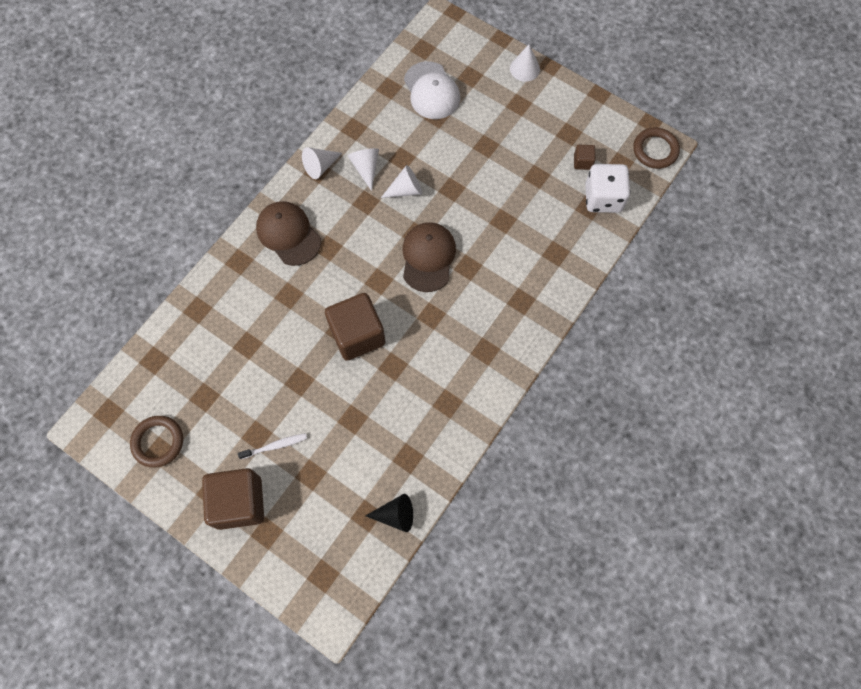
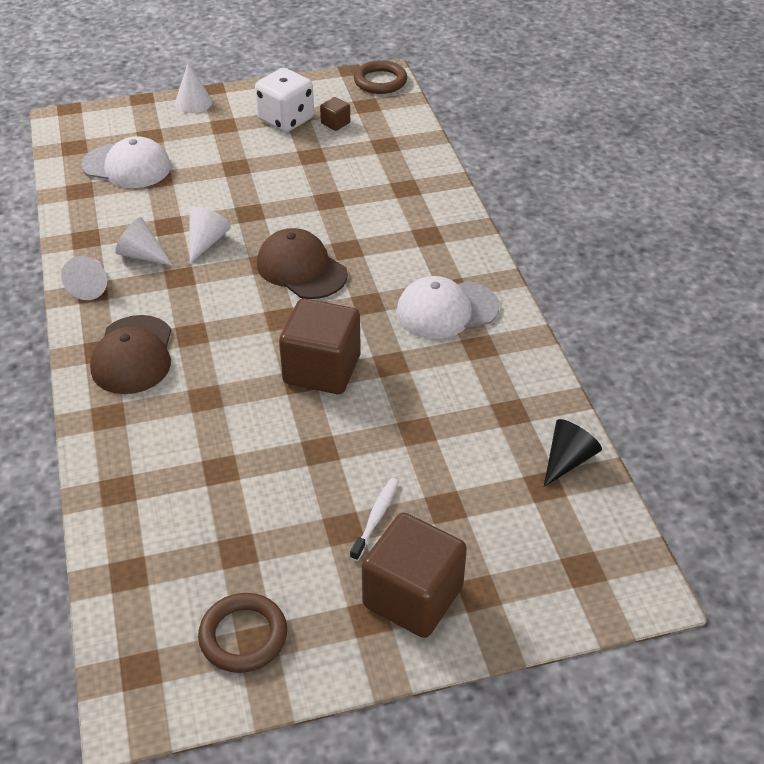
camera: 50 degrees left, 25 degrees down
brown cap [256,201,321,266] -> brown cap turned 90 degrees counterclockwise [90,315,171,394]
white dice [585,164,630,213] -> white dice moved to [255,68,314,132]
none -> white cap [396,276,500,339]

